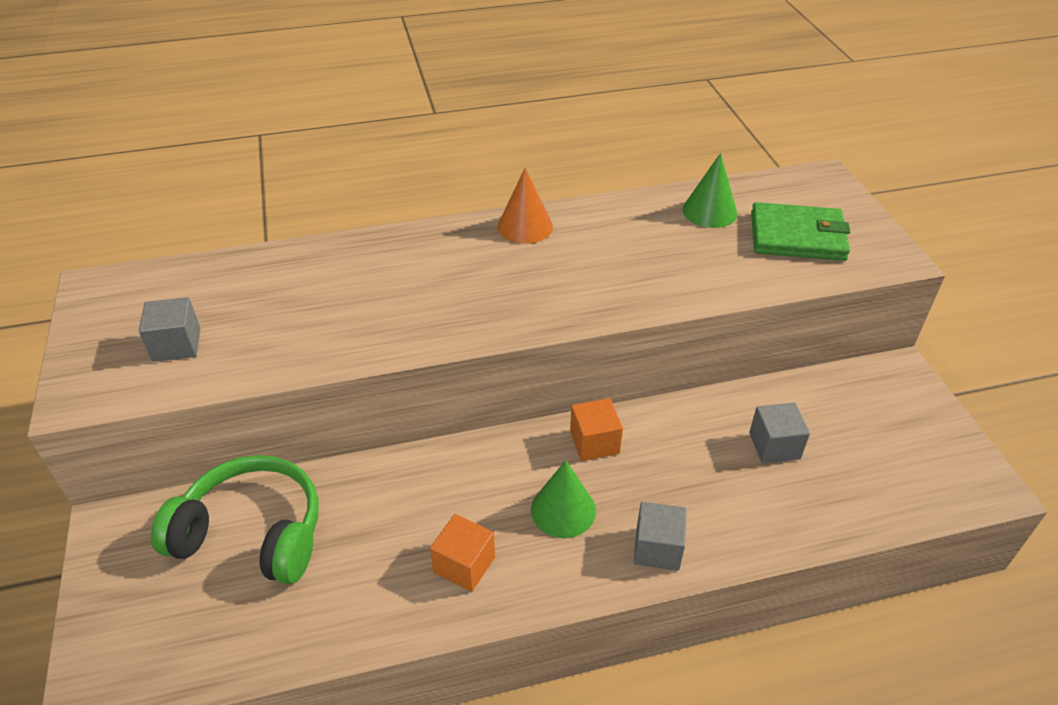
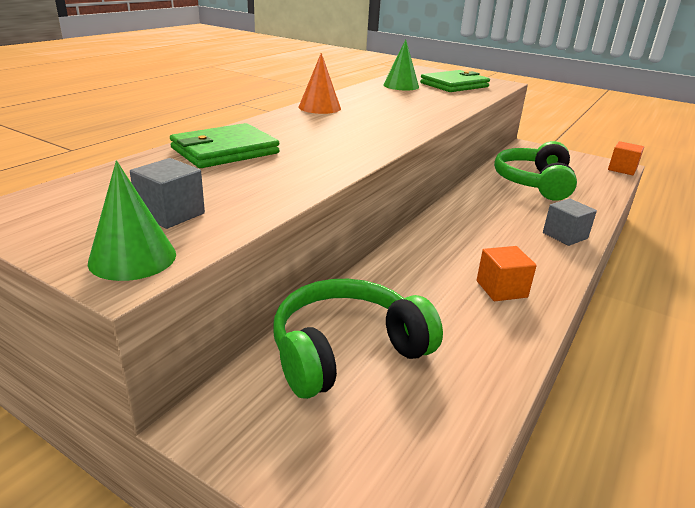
camera: 45 degrees left, 15 degrees down
green cone [531,460,596,538] -> green cone moved to [88,160,176,281]
orange cube [570,398,623,461] -> orange cube moved to [608,141,644,175]
grey cube [749,403,810,463] -> green headphones [494,141,577,201]
none -> green wallet [170,123,280,168]

